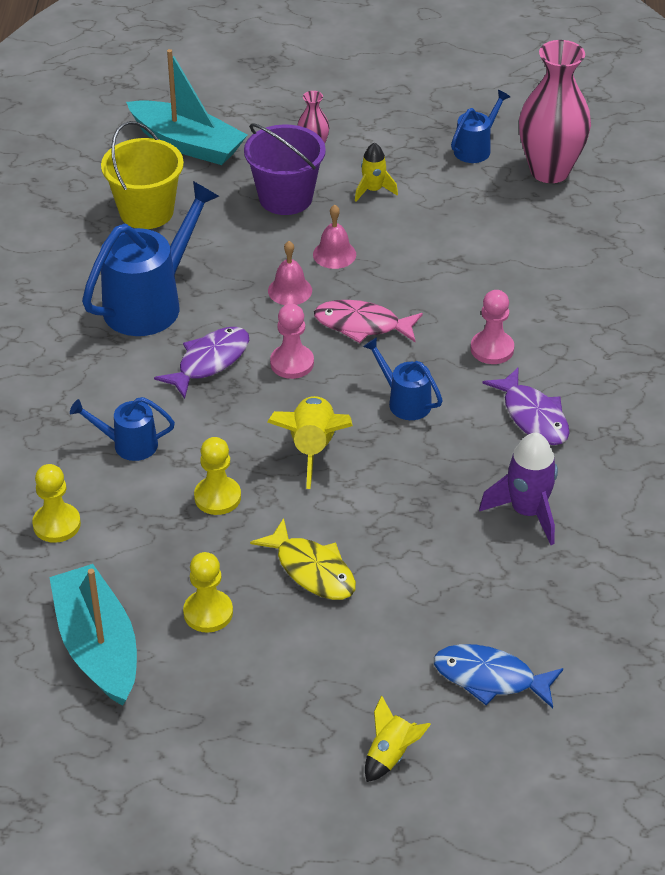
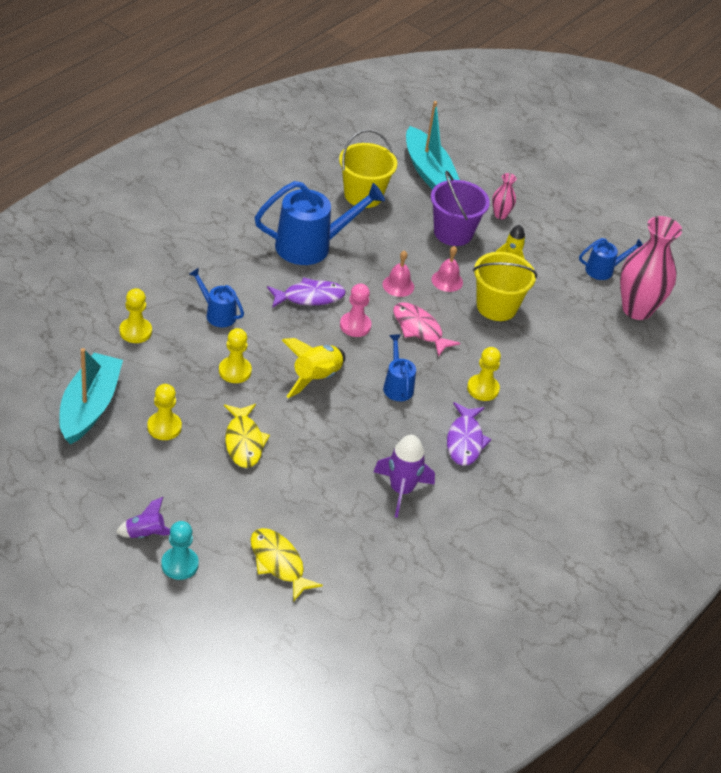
camera: 30 degrees right, 0 degrees up
yellow rocket [365,695,431,782] -> turquoise pawn [161,521,199,580]
blue fish [434,644,563,708] -> yellow fish [250,528,323,601]
pink pawn [471,290,514,364] -> yellow pawn [467,347,501,401]
none -> purple rocket [116,497,170,538]
none -> yellow bucket [473,252,537,321]

